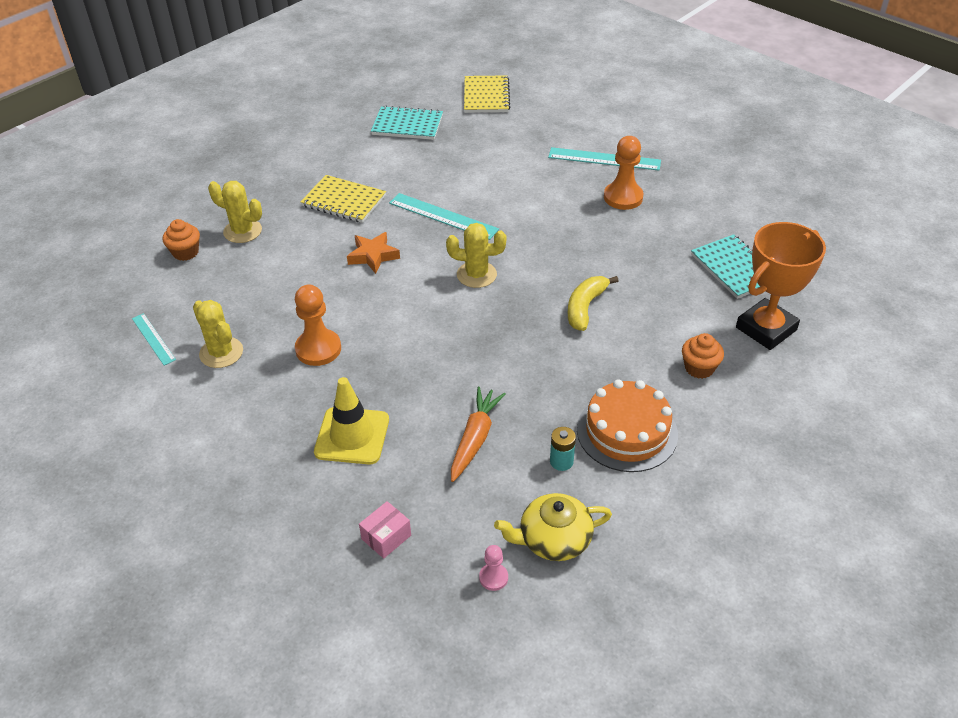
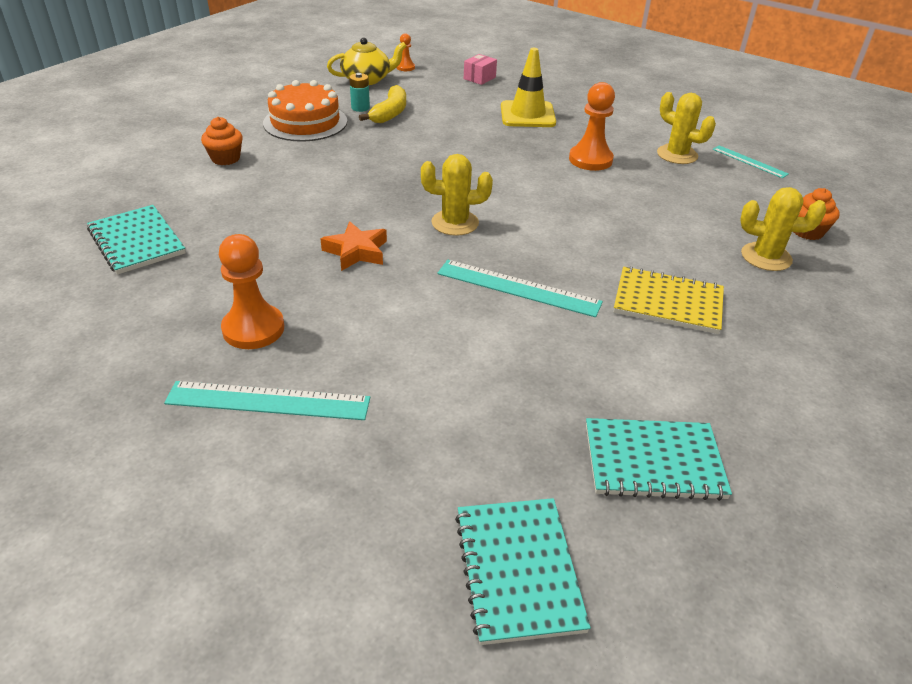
camera: 170 degrees right, 5 degrees down
orange star [347,232,400,274] -> orange star moved to [321,221,387,271]
orange carrot [451,387,506,482] -> none
yellow notebook [464,75,510,113] -> turquoise notebook [455,498,591,645]
pink pawn [479,545,508,591] -> orange pawn [397,33,415,71]
yellow banana [568,276,619,331] -> yellow banana moved to [359,85,406,123]
orange trophy [736,222,826,350] -> none

